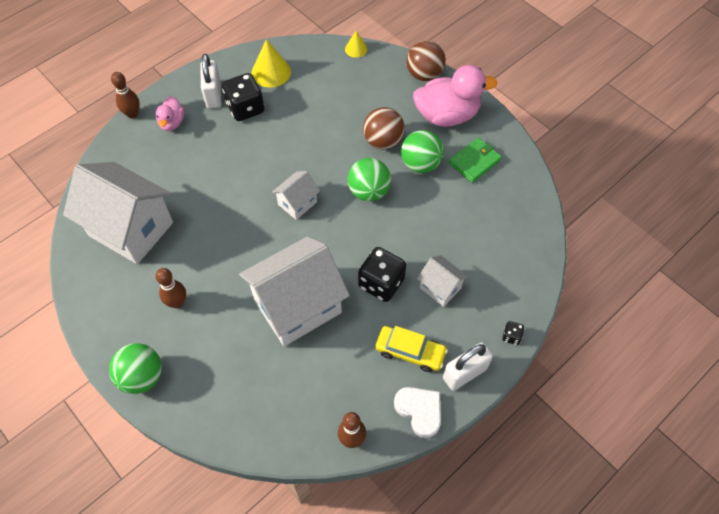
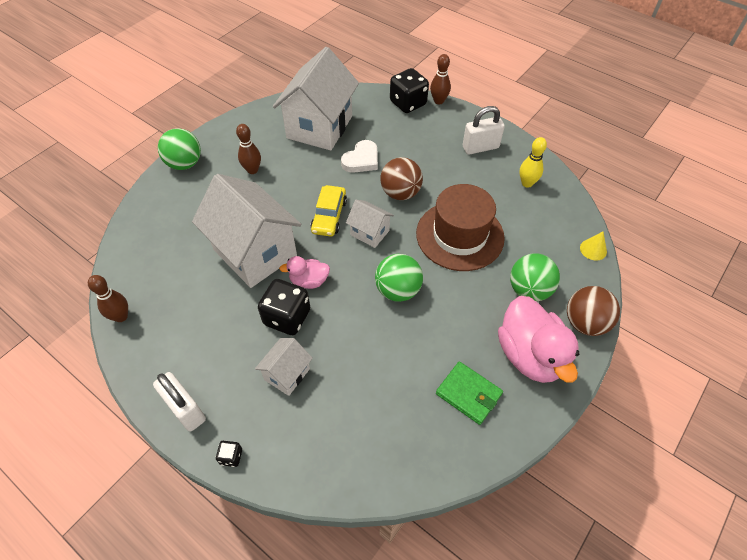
camera: 80 degrees right, 5 degrees down
pink duck [156,96,184,131] -> pink duck moved to [279,256,330,289]
black dice [222,73,264,121] -> black dice moved to [390,68,429,113]
yellow cone [252,39,291,88] -> yellow bowling pin [520,137,547,188]
brown ball [363,107,405,150] -> brown ball moved to [380,157,423,200]
yellow car [375,326,448,372] -> yellow car moved to [311,185,347,237]
white heart [394,387,441,438] -> white heart moved to [341,140,378,173]
green ball [401,130,444,173] -> green ball moved to [510,253,560,301]
none -> brown hat [416,184,505,271]

